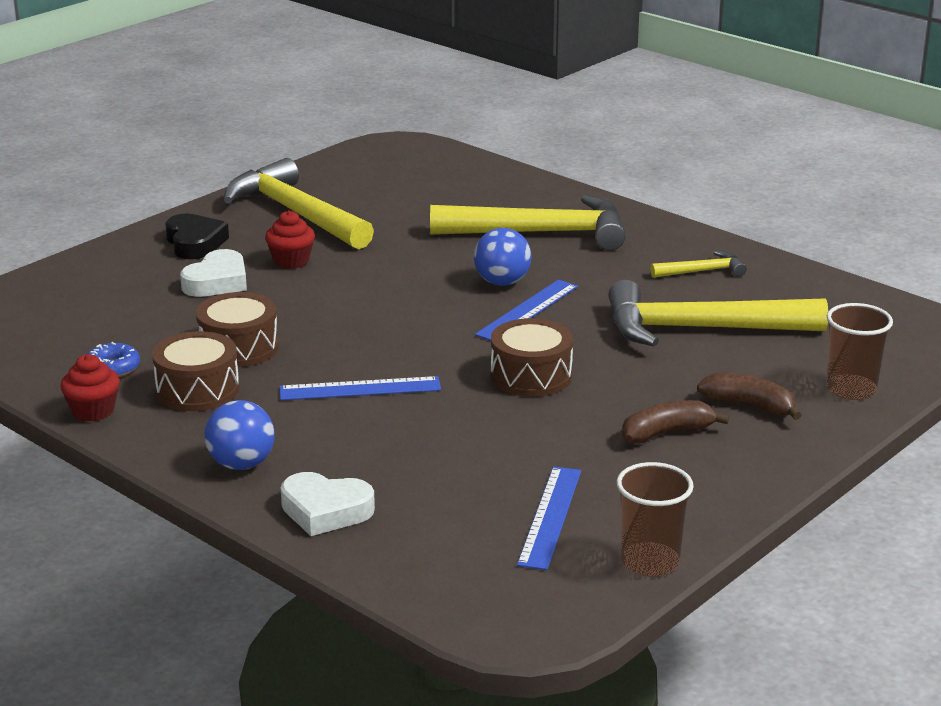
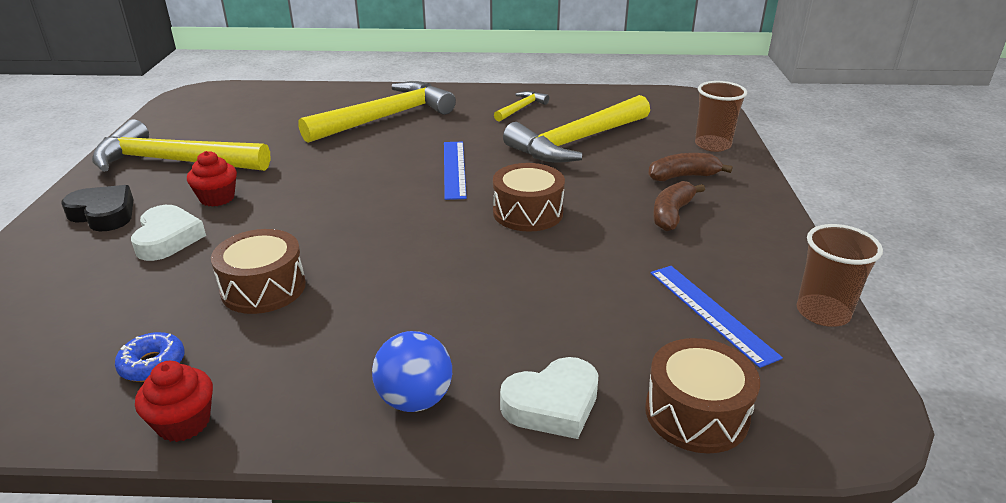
camera: 40 degrees left, 5 degrees up
brown drum [152,331,239,411] -> brown drum moved to [645,338,760,453]
blue ruler [279,376,441,400] -> none
blue ball [474,228,532,286] -> none

